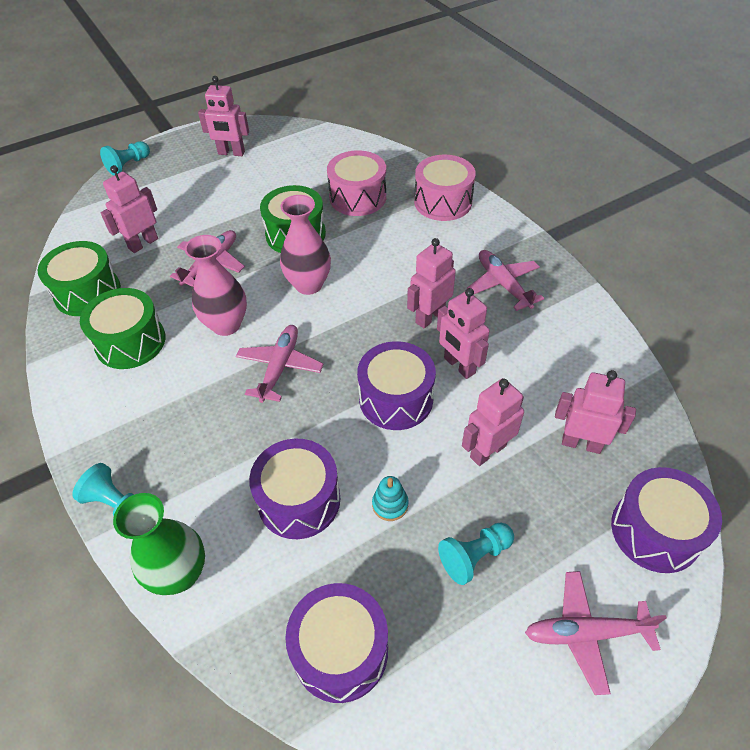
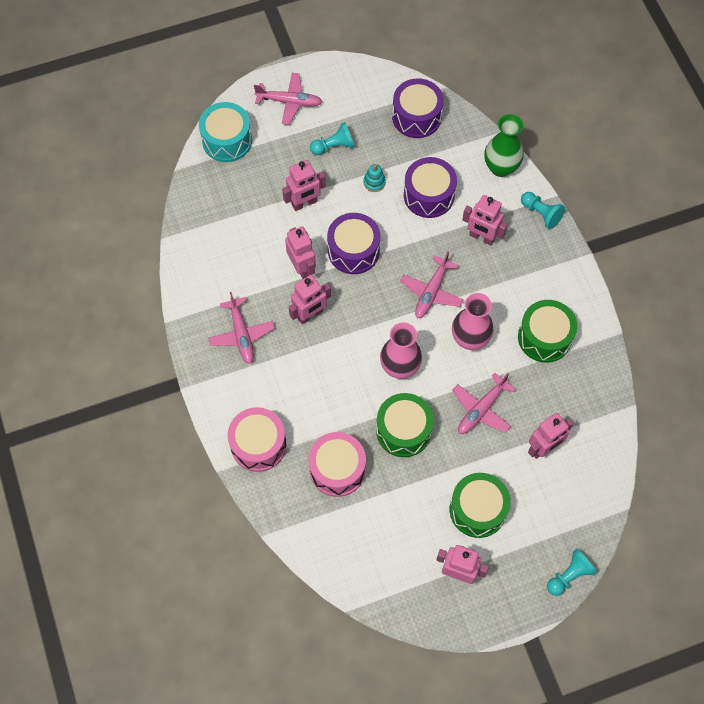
camera: 170 degrees left, 15 degrees up
green drum [38,241,121,316] -> green drum moved to [450,473,511,538]
pink robot [555,370,636,454] -> pink robot moved to [462,195,508,246]
purple drum [611,467,722,573] -> turquoise drum [199,102,252,162]

